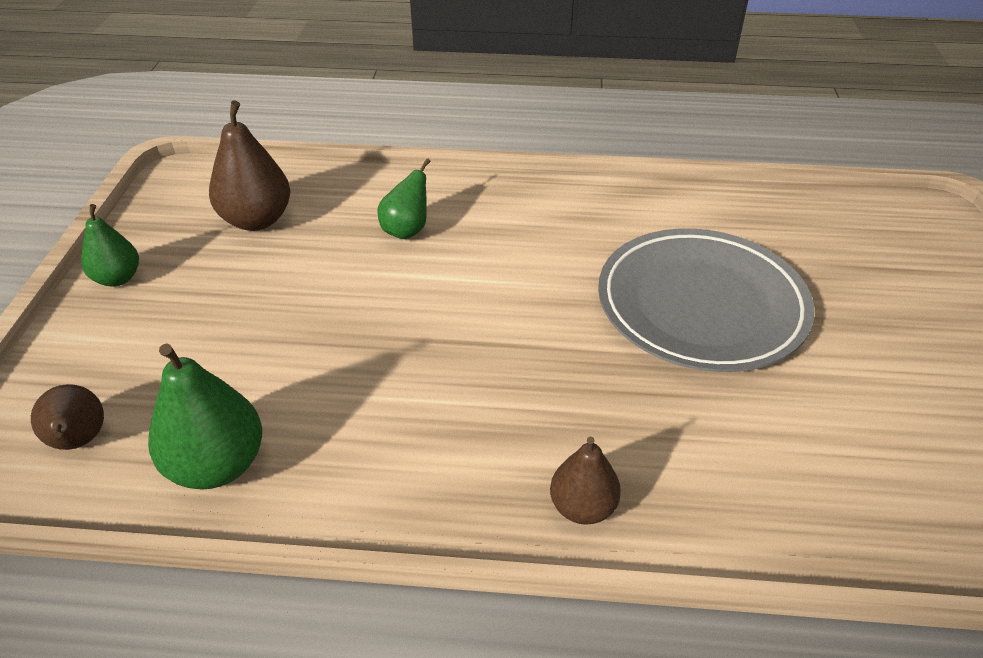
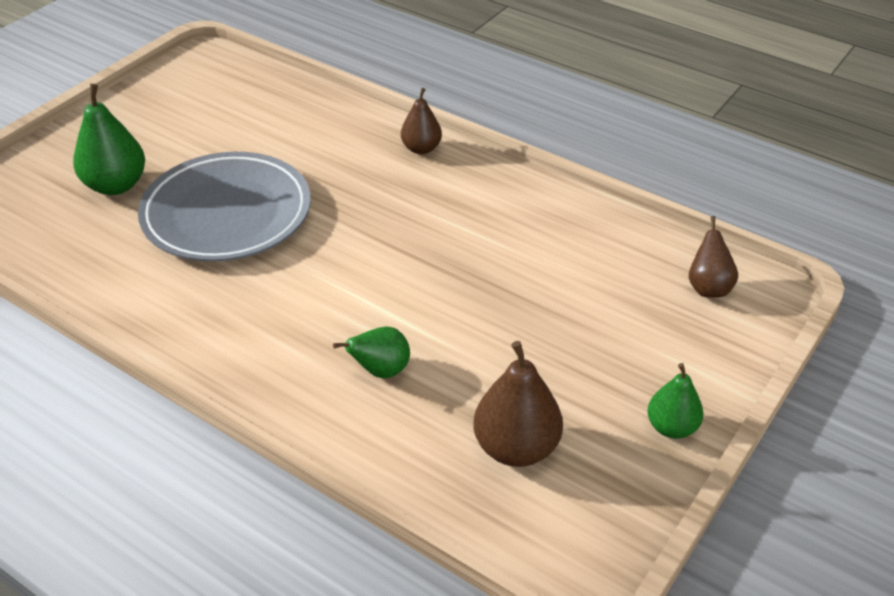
camera: 150 degrees left, 0 degrees up
green pear [148,343,262,490] -> green pear moved to [73,84,145,195]

